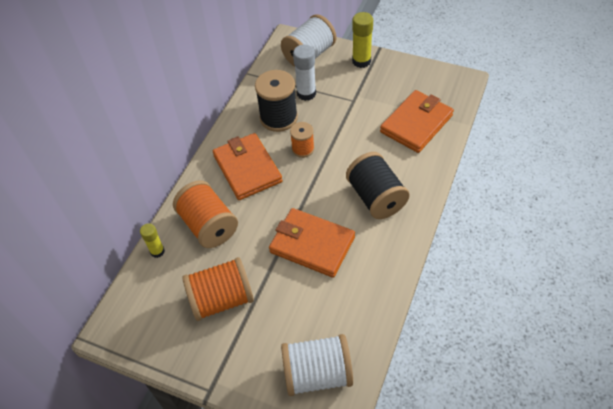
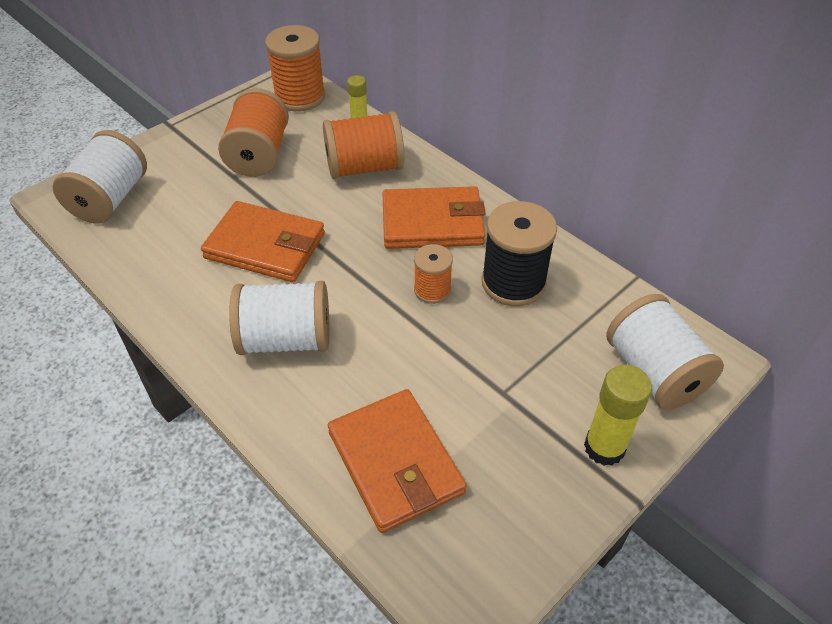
camera: 110 degrees right, 5 degrees down
orange wallet [269,208,355,278] -> orange wallet turned 60 degrees clockwise [201,201,325,282]
white glue stick [293,45,316,101] -> none
black spool [346,152,410,219] -> white spool [229,281,330,355]
none -> orange spool [265,25,325,112]

